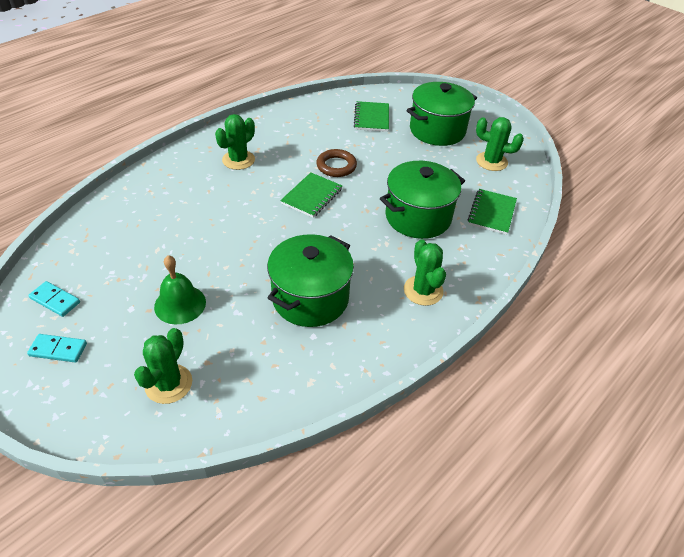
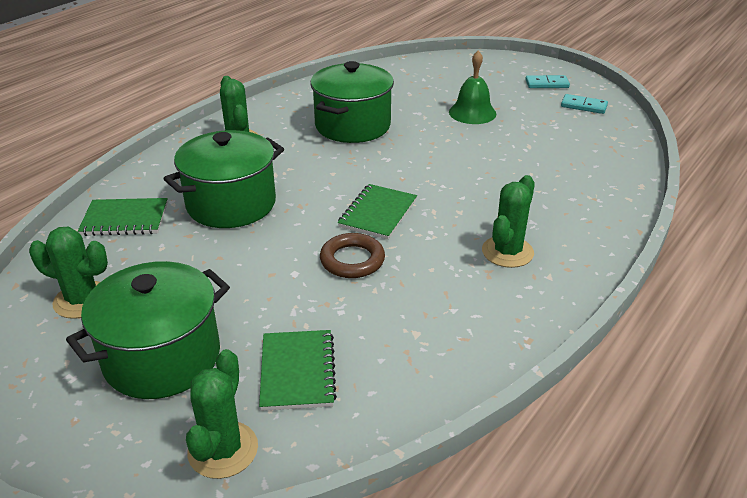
camera: 175 degrees right, 10 degrees down
green cactus [134,328,192,404] -> green cactus moved to [186,349,258,479]
green notebook [467,189,517,235] -> green notebook turned 75 degrees clockwise [78,198,168,236]

